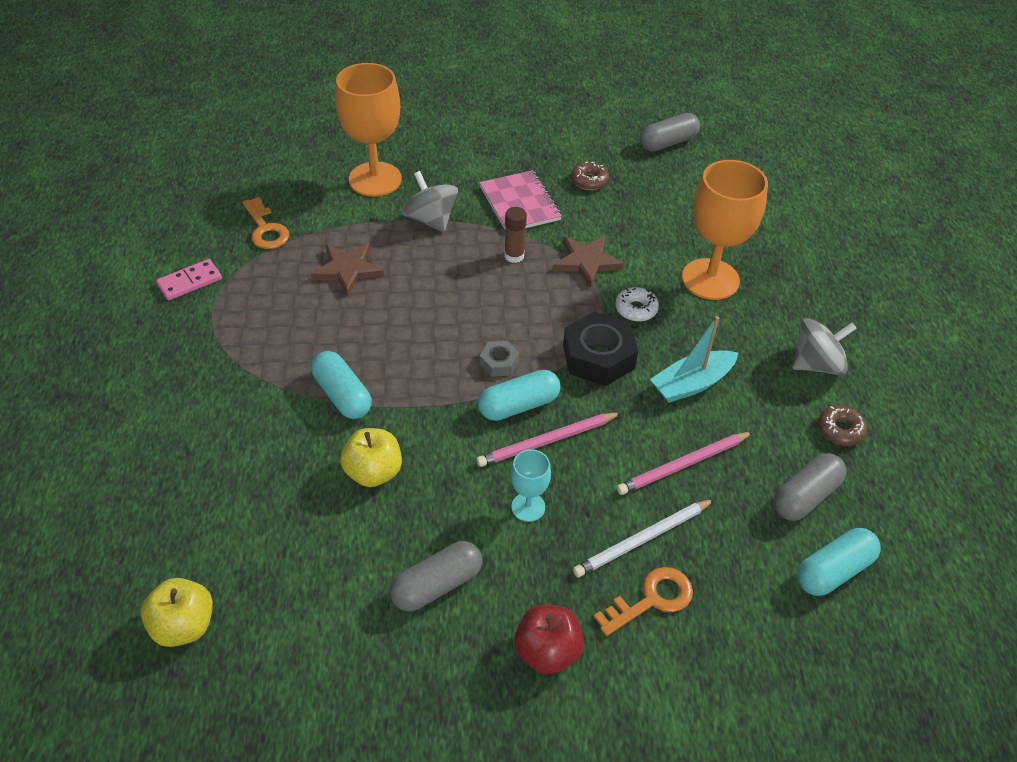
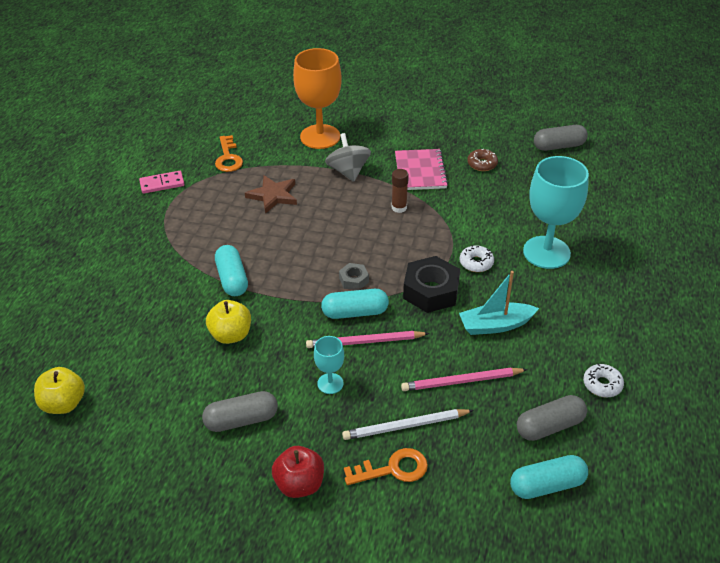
camera: 20 degrees right, 5 degrees down
brown star [553,236,624,288] -> none
orange goblet [682,160,768,300] -> turquoise goblet [523,156,589,269]
grey spinning top [792,318,857,376] -> none
brown donut [818,405,867,446] -> white donut [583,363,624,398]

